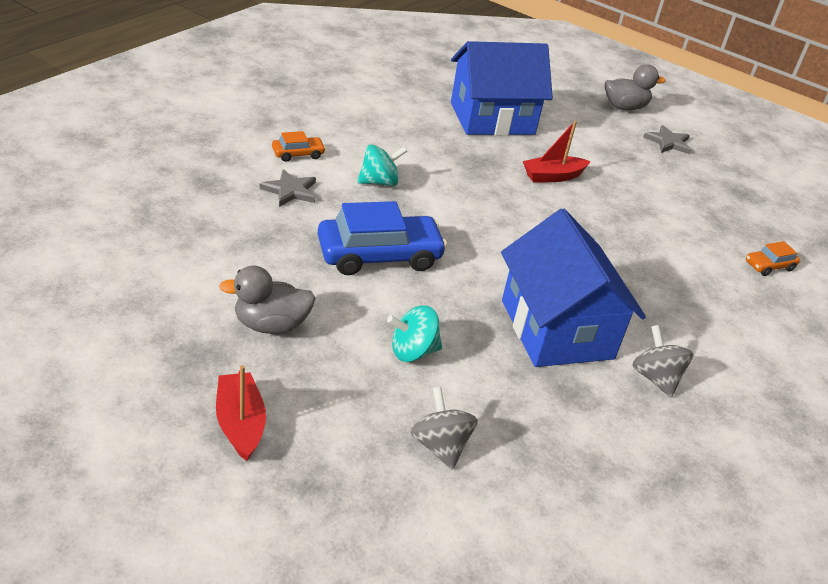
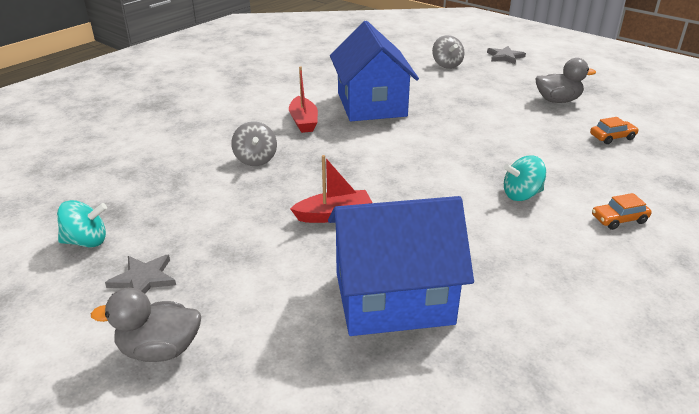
camera: 170 degrees left, 5 degrees down
red boat [216,365,266,461] -> red boat moved to [289,66,318,133]
grey star [259,169,316,207] -> grey star moved to [487,46,526,64]
blue car [318,201,447,275] -> none
turquoise spinning top [387,305,442,362] -> turquoise spinning top moved to [57,200,107,248]
grey spinning top [632,325,693,397] -> grey spinning top moved to [231,121,277,166]
orange car [746,241,800,276] -> orange car moved to [590,117,639,144]

